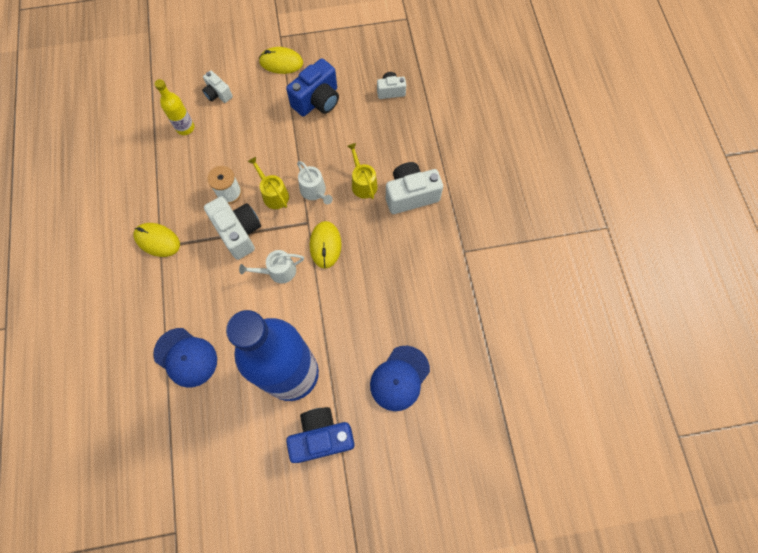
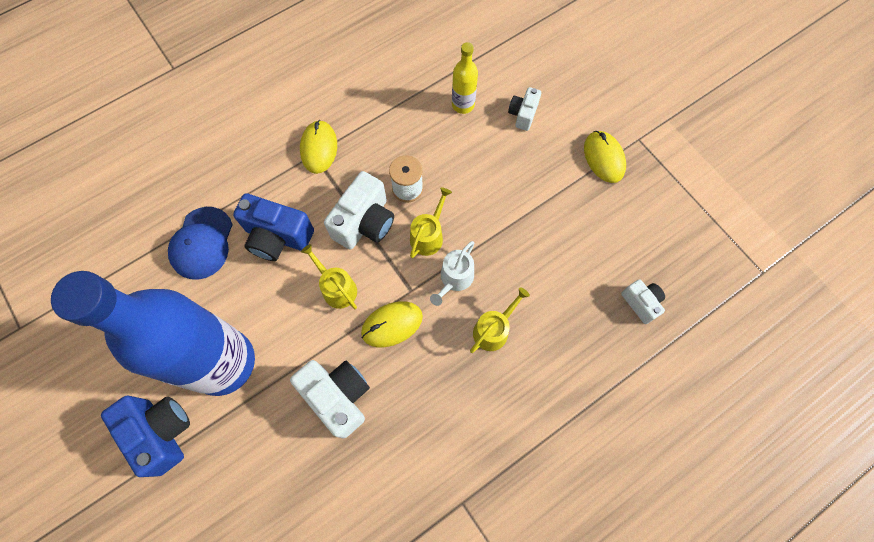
camera: 65 degrees right, 0 degrees up
white watering can [239,250,304,283] -> yellow watering can [301,244,357,309]
blue camera [286,58,339,116] -> blue camera moved to [233,193,314,261]
blue cap [370,346,430,411] -> none
white camera [386,162,443,214] -> white camera moved to [290,360,370,439]

